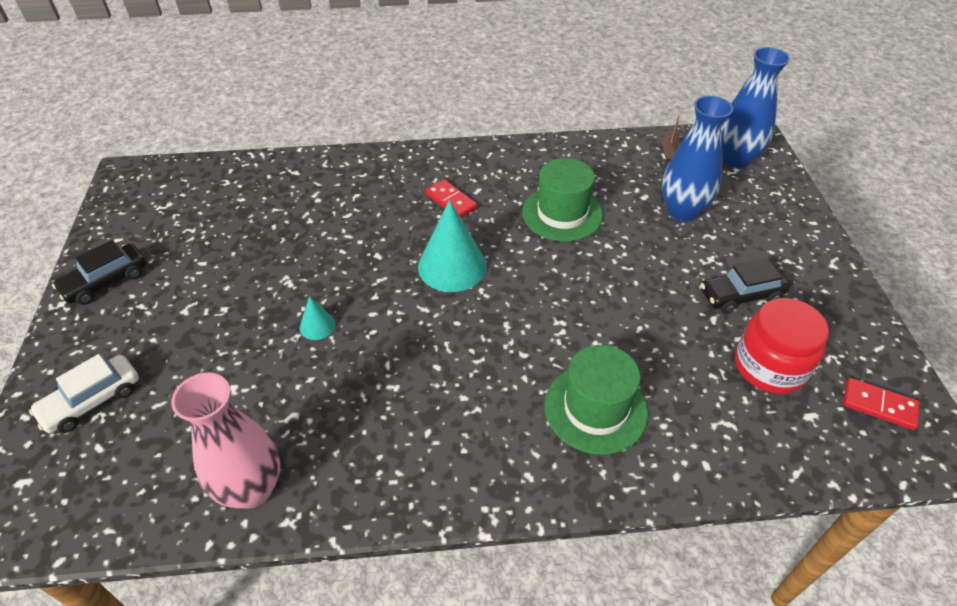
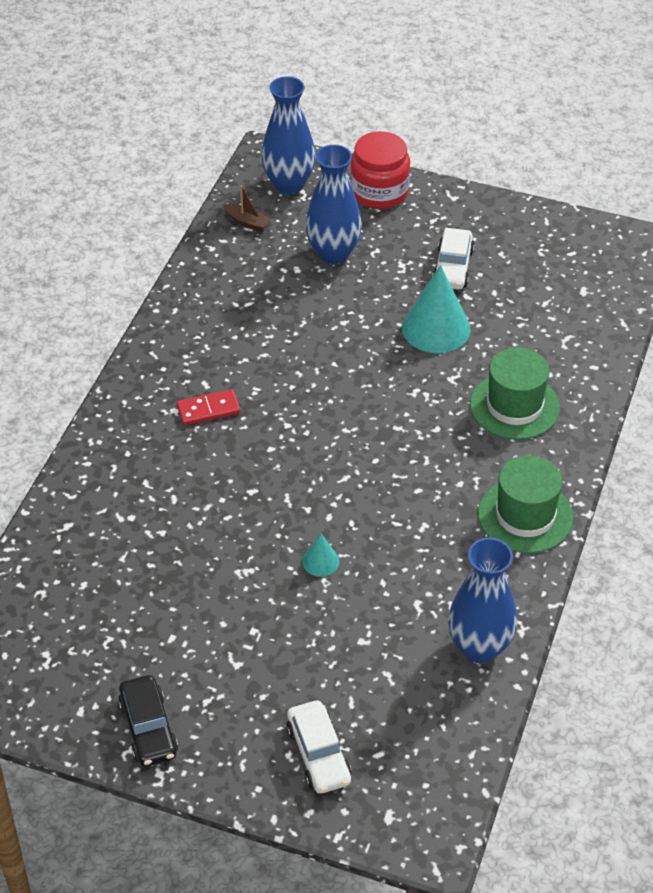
camera: 65 degrees left, 0 degrees up
pink vase [171,373,281,509] -> blue vase [448,538,517,663]
turquoise cone [418,200,487,292] -> turquoise cone moved to [402,265,471,353]
green hat [522,158,603,242] -> green hat moved to [478,455,573,553]
black car [701,259,790,313] -> white car [432,228,475,290]
red jar [735,298,829,394] -> red jar moved to [350,131,410,209]
red domino [843,378,920,430] -> none

